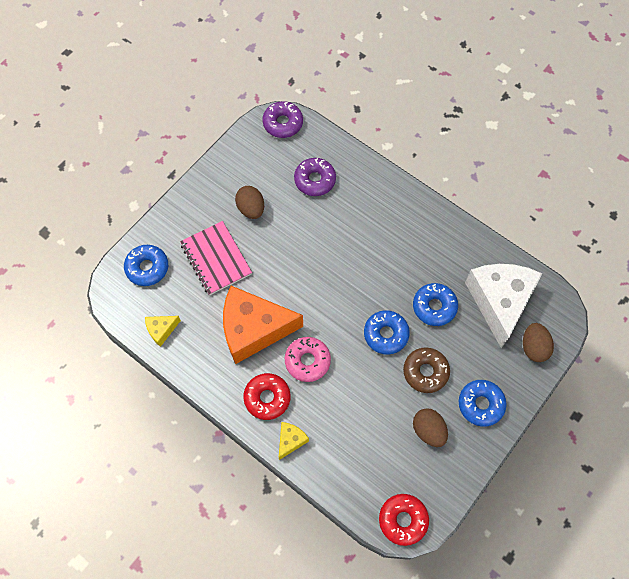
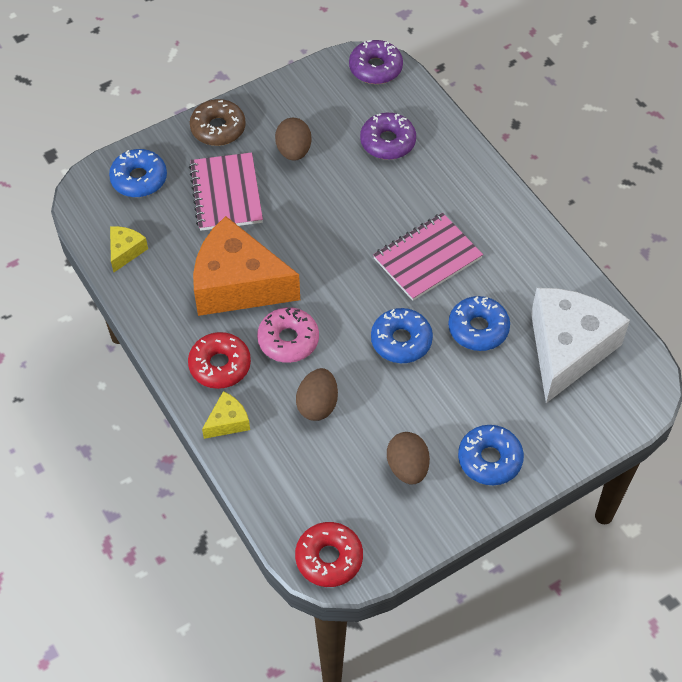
camera: 20 degrees right, 10 degrees down
yellow cheese [145,316,181,347] -> yellow cheese turned 120 degrees clockwise [110,226,148,272]
brown donut [403,348,450,393] -> brown donut moved to [190,99,246,146]
brown egg [523,323,554,362] -> brown egg moved to [296,368,338,421]
none -> pink notebook [373,213,483,301]

